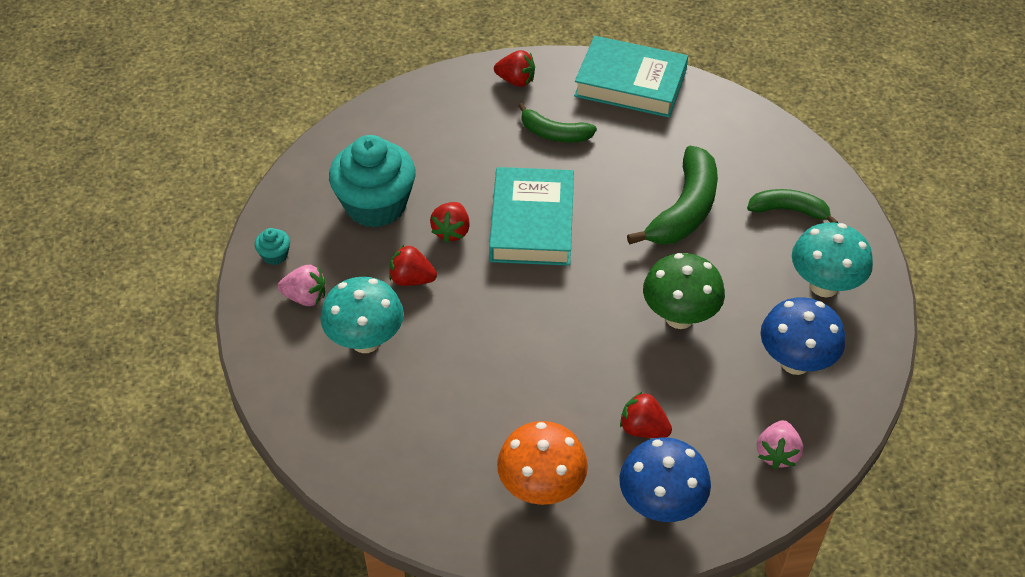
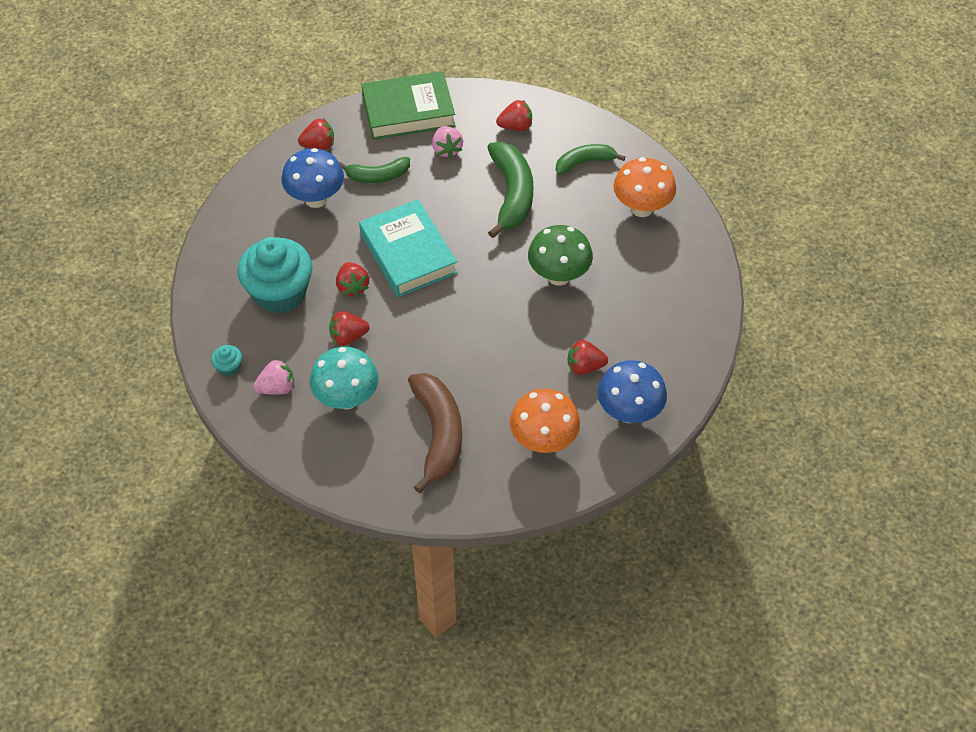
camera: 30 degrees left, 5 degrees up
turquoise book [574,36,688,118] -> green book [361,71,455,140]
pink strawberry [757,420,803,469] -> pink strawberry moved to [432,126,463,158]
blue mushroom [760,297,845,375] -> blue mushroom moved to [282,148,344,208]
turquoise mushroom [792,222,873,297] -> orange mushroom [613,157,676,217]
none -> brown banana [408,373,462,493]
none -> red strawberry [496,100,532,131]

